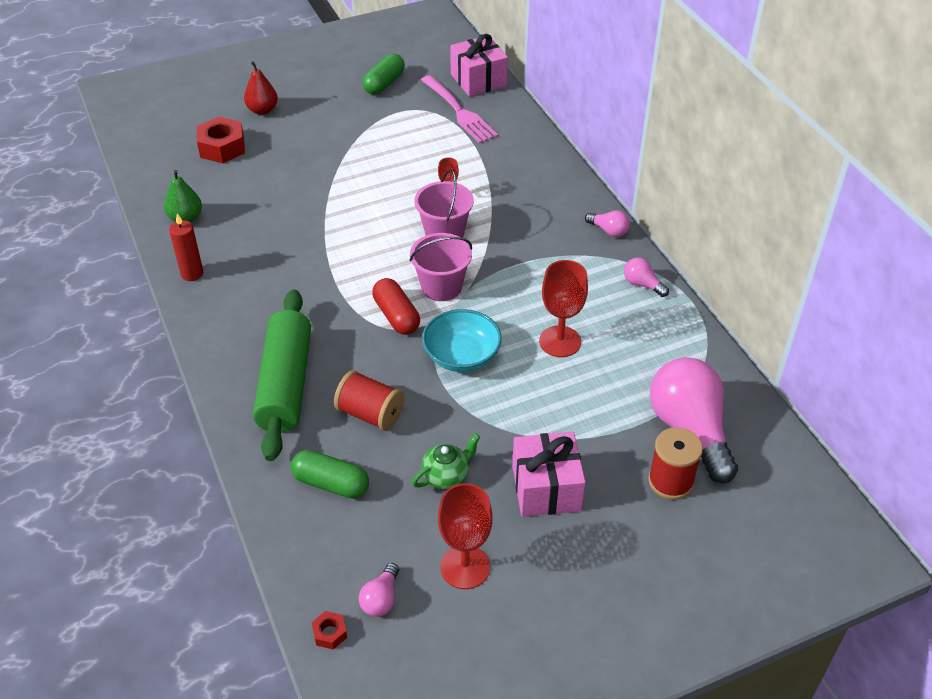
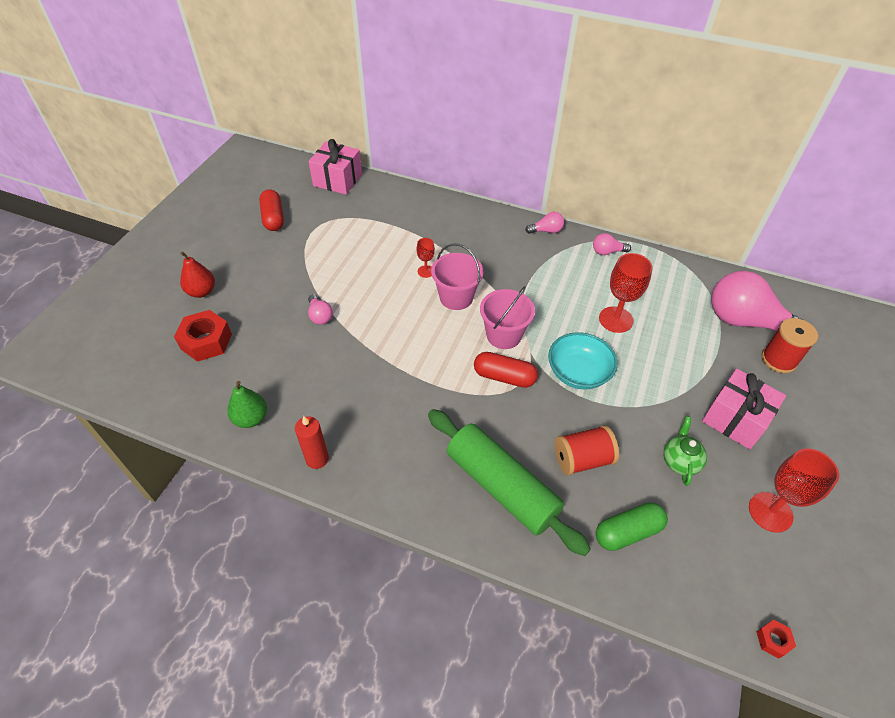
camera: 45 degrees left, 5 degrees up
pink light bulb [359,563,399,617] -> pink light bulb moved to [308,294,333,325]
green capsule [363,53,405,95] -> red capsule [259,189,284,231]
pink fork [421,75,498,143] -> none

